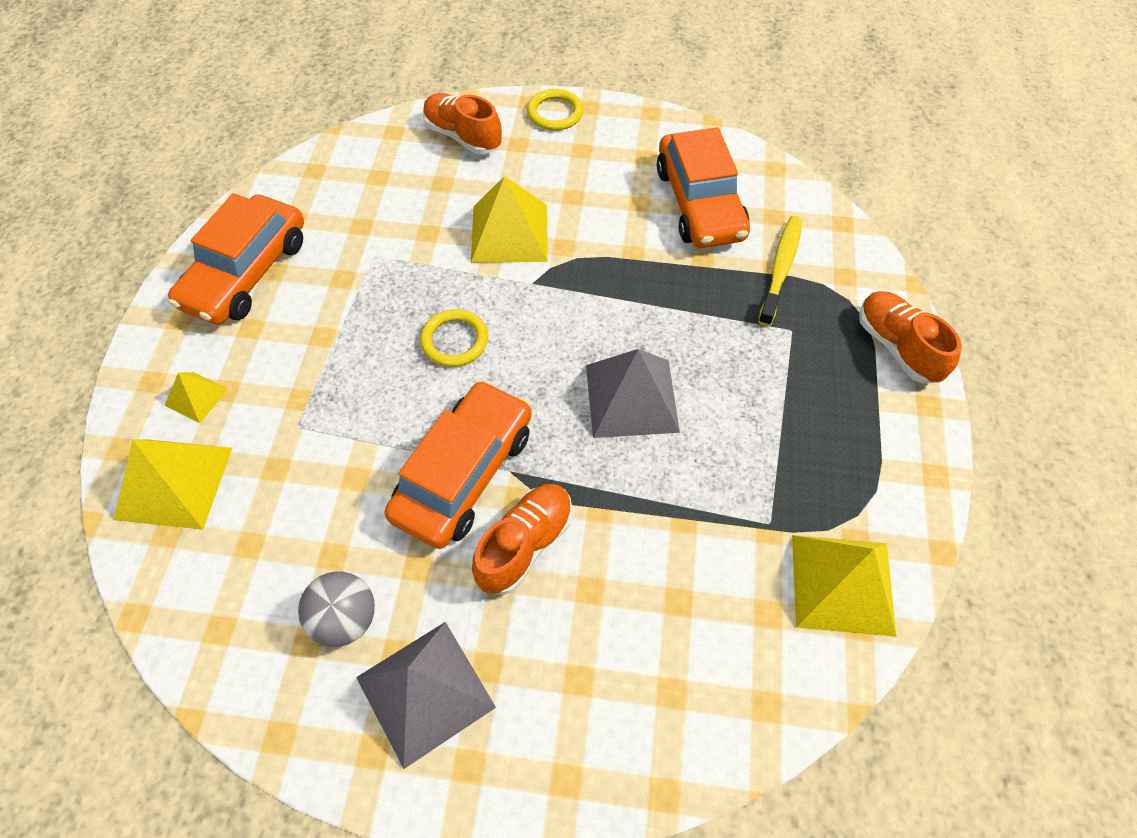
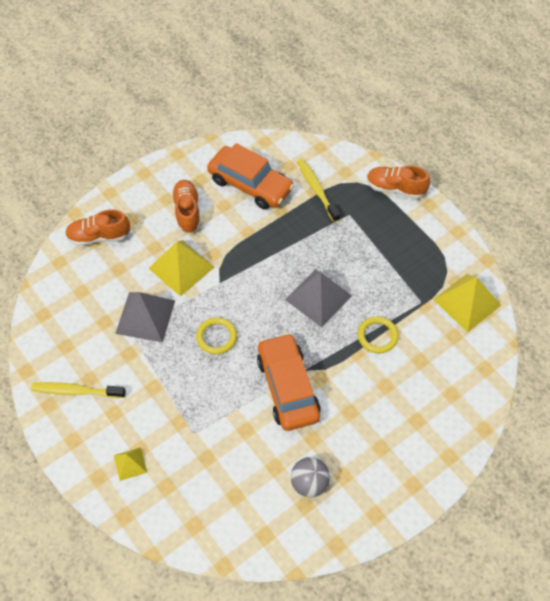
camera: 45 degrees left, 0 degrees up
yellow pyramid [114,439,232,530] -> none
orange car [168,193,304,325] -> yellow toothbrush [31,382,126,398]
grey pyramid [356,622,496,769] -> grey pyramid moved to [115,292,175,342]
orange shoe [472,484,573,595] -> orange shoe moved to [171,180,201,234]
yellow ring [527,89,583,131] -> yellow ring moved to [358,316,399,353]

